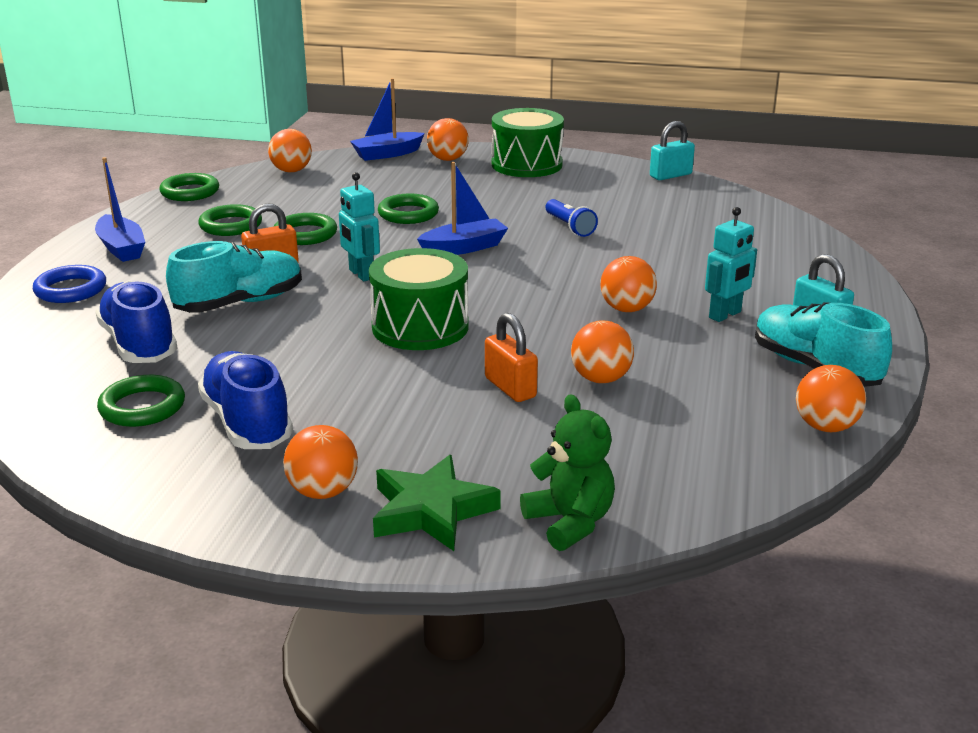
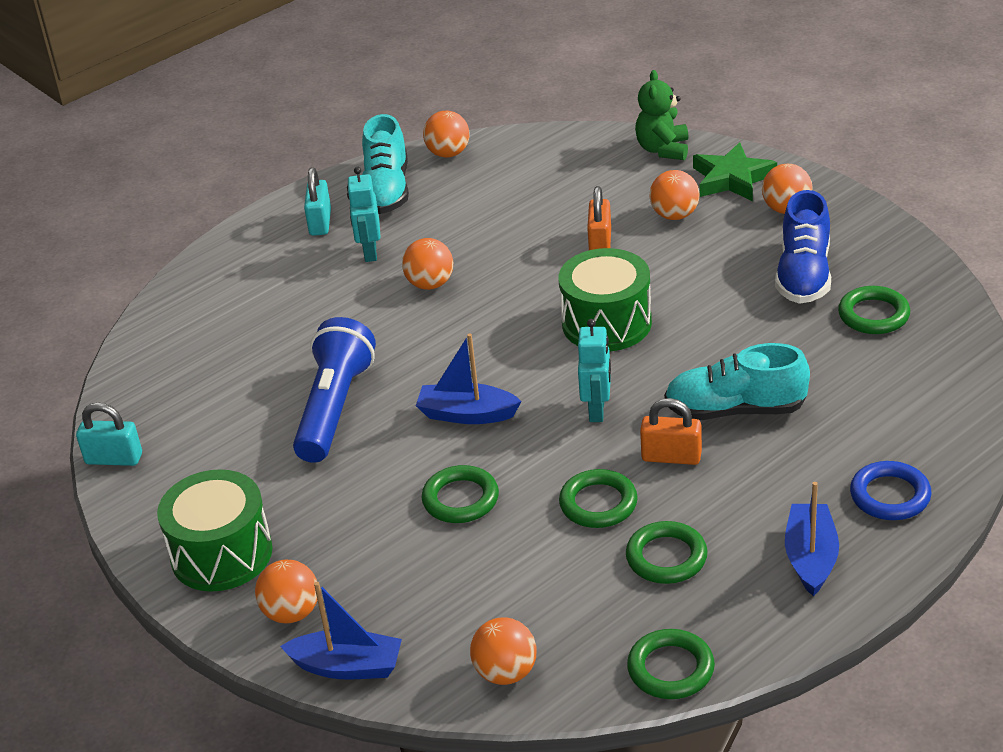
camera: 140 degrees left, 10 degrees up
blue shoe [95,280,177,363] -> none
blue flashlight [545,199,598,237] -> blue flashlight [293,317,376,463], size x1.93
orange ball [571,320,634,383] -> orange ball moved to [649,170,700,220]
turquoise robot [705,207,757,322] -> turquoise robot turned 90 degrees counterclockwise [347,167,380,262]

